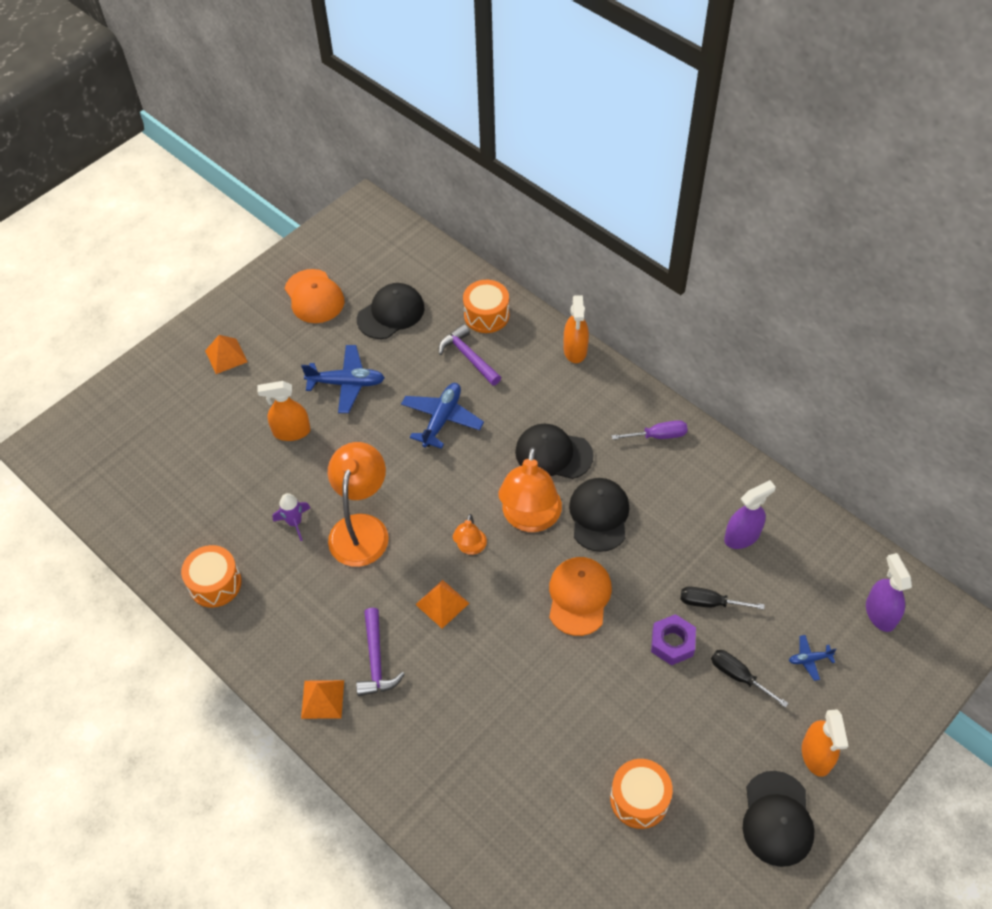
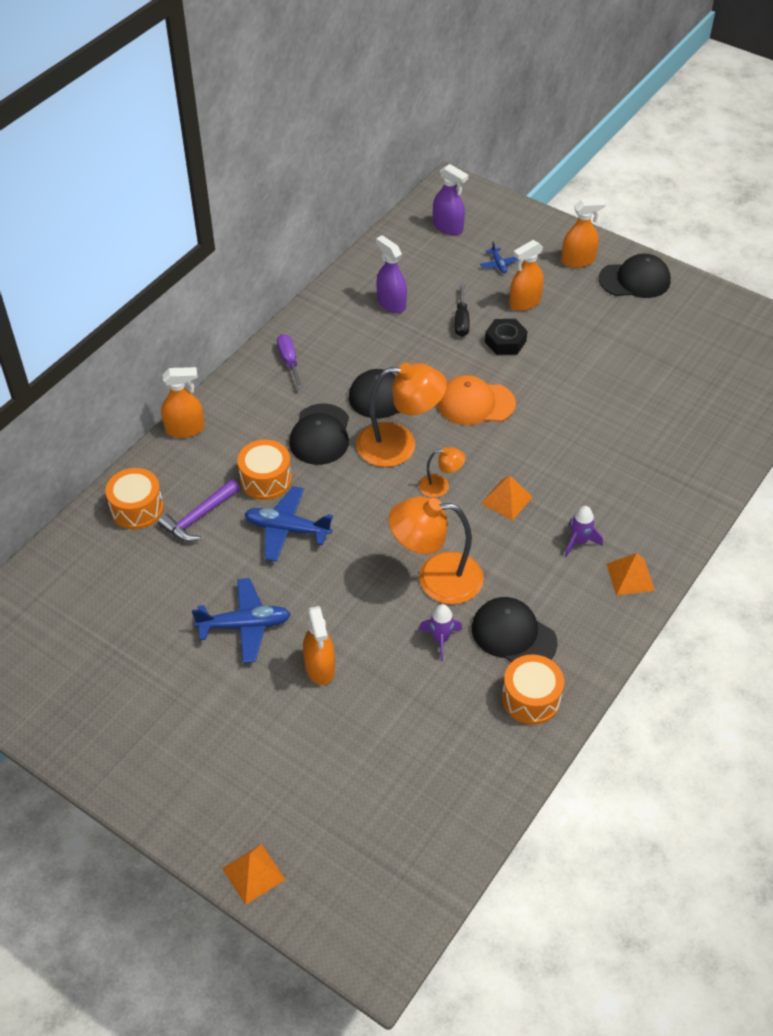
camera: 100 degrees left, 5 degrees down
orange pyramid [205,335,248,374] -> orange pyramid moved to [222,844,286,905]
orange cap [285,269,344,323] -> none
blue plane [301,345,385,413] -> blue plane turned 90 degrees clockwise [192,578,291,663]
purple hammer [356,608,405,696] -> purple rocket [565,506,603,557]
black cap [357,283,424,339] -> black cap moved to [472,597,558,662]
orange drum [610,759,673,829] -> orange drum moved to [237,440,292,500]
purple nut [651,614,696,665] -> black nut [485,319,527,355]
black screwdriver [711,650,789,708] -> orange spray bottle [509,240,544,311]
purple spray bottle [866,553,912,632] -> purple spray bottle turned 120 degrees counterclockwise [433,164,468,235]

